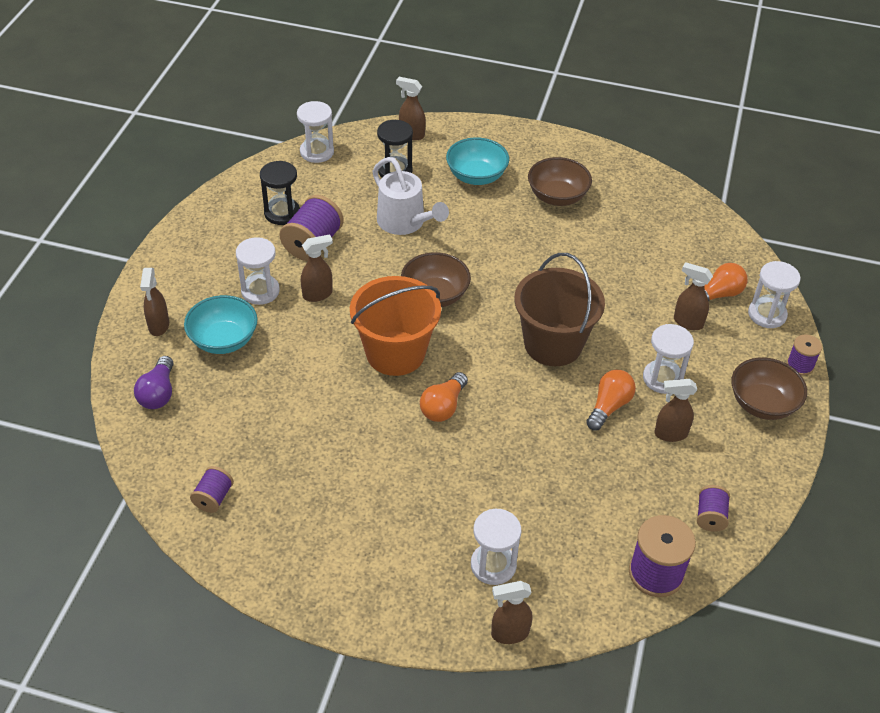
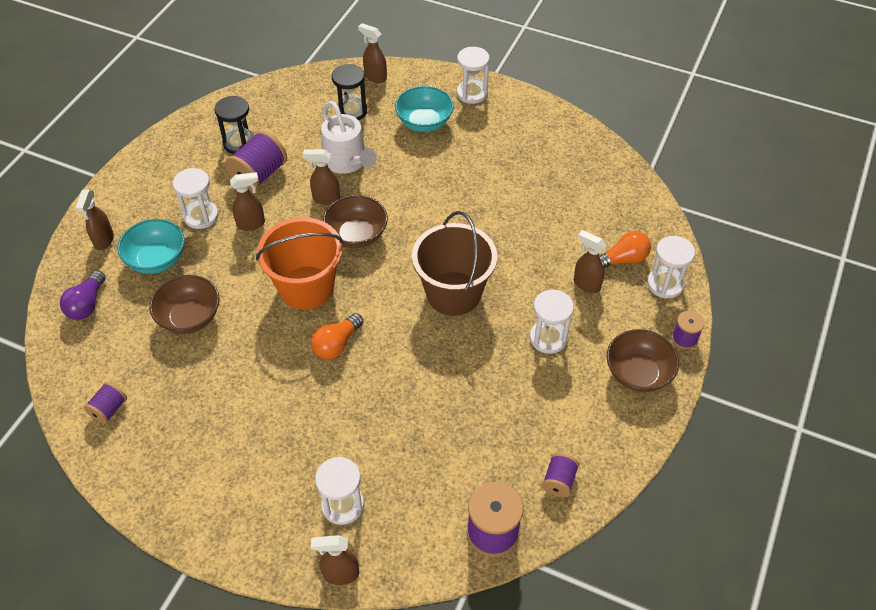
camera: 10 degrees right, 5 degrees up
white hourglass [297,101,334,163] -> white hourglass moved to [457,47,490,104]
brown bowl [528,157,592,206] -> brown bowl moved to [149,275,220,334]
orange light bulb [586,370,636,430] -> none
brown spray bottle [655,379,697,442] -> brown spray bottle moved to [303,149,340,205]

